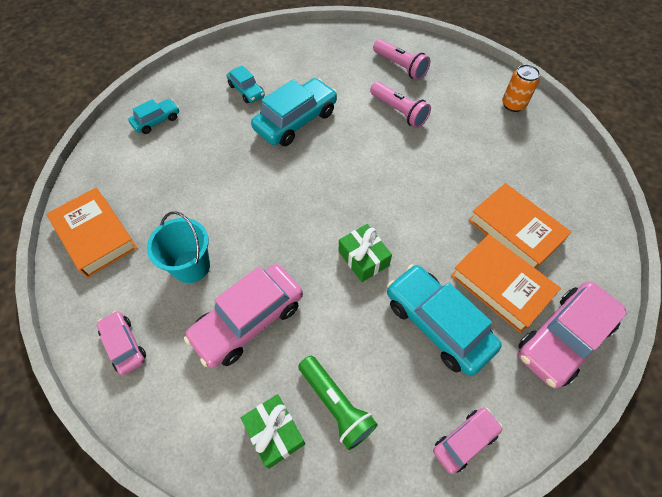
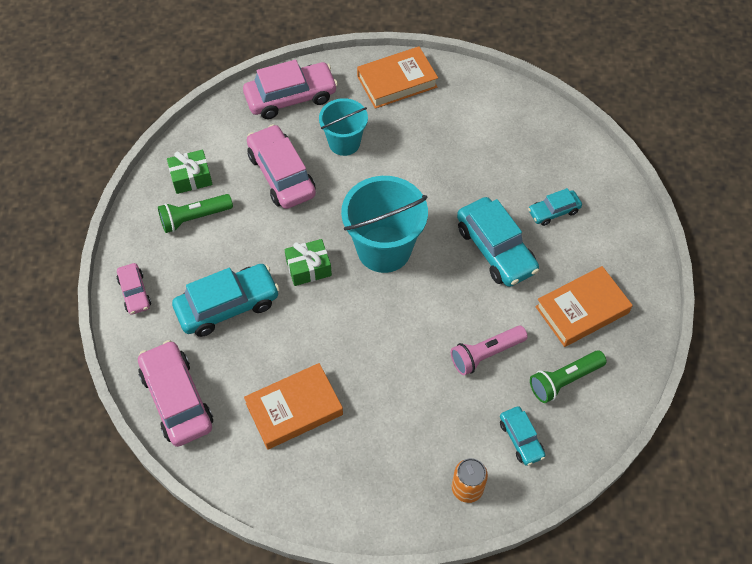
camera: 105 degrees right, 0 degrees up
pink car [97,311,146,375] -> pink car [243,60,338,119], size x1.84
turquoise car [128,99,179,134] -> turquoise car moved to [500,406,545,466]
pink flashlight [373,39,430,80] -> green flashlight [530,350,606,403]
orange book [451,234,561,333] -> orange book moved to [535,266,633,347]
none -> turquoise bucket [341,176,428,273]

